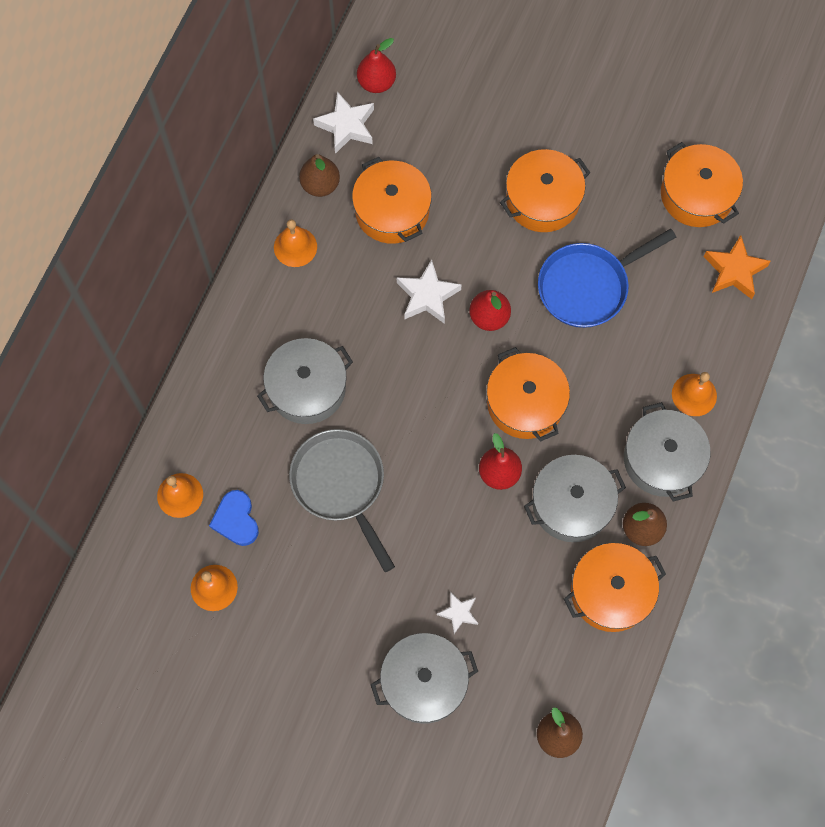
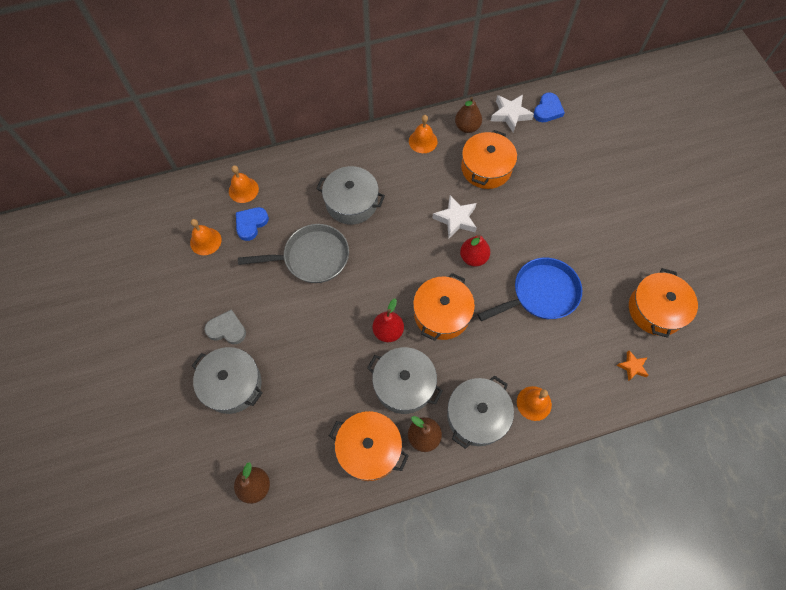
camera: 50 degrees right, 5 degrees down
grey pan [289,429,395,572] -> grey pan turned 60 degrees clockwise [238,224,349,283]
red pear [357,38,396,93] -> blue heart [534,93,565,122]
white star [437,591,478,634] -> none
orange pot [500,149,590,232] -> none
blue pan [538,229,676,328] -> blue pan turned 135 degrees clockwise [478,258,582,321]
orange star [704,235,771,299] -> orange star [617,350,649,381], size x0.60
none -> grey heart [204,309,246,344]

